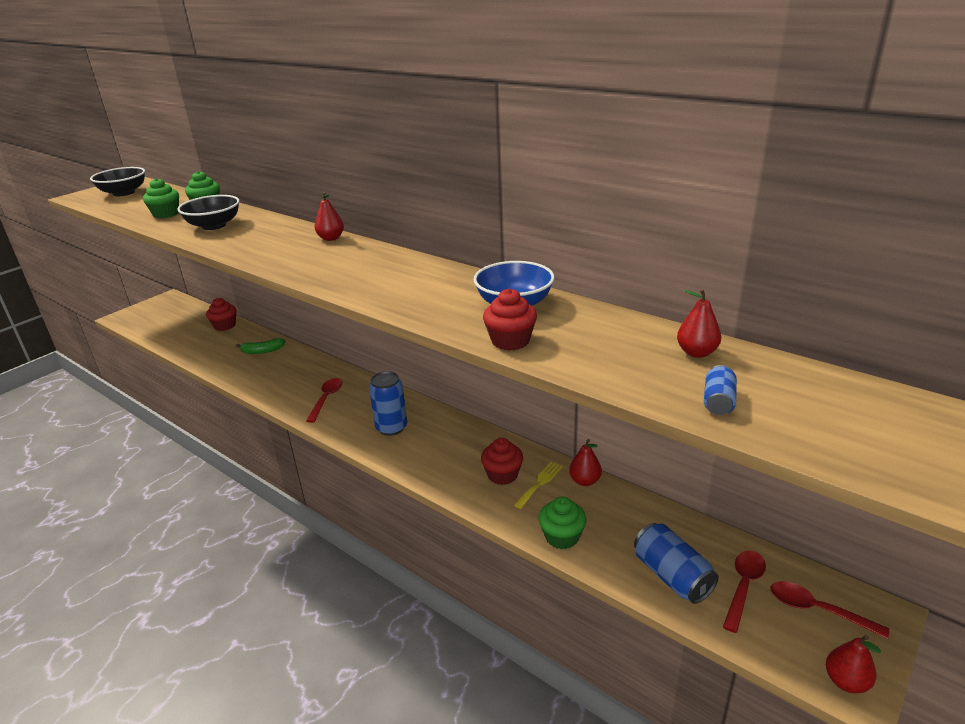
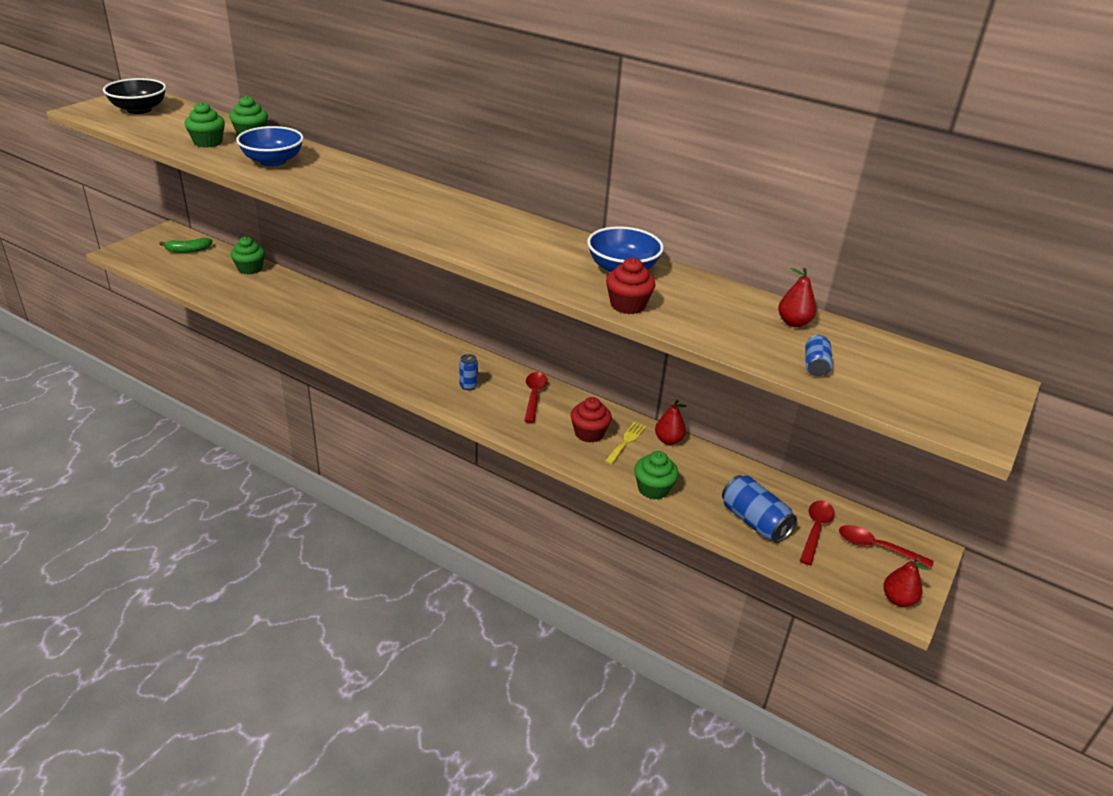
camera: 10 degrees left, 5 degrees up
black bowl [177,195,239,230] -> blue bowl [236,126,304,167]
red cupcake [206,298,236,331] -> green cupcake [230,237,265,275]
green banana [236,338,285,354] -> green banana moved to [159,238,213,253]
red spoon [306,378,342,423] -> red spoon moved to [524,372,548,423]
red pear [315,192,344,241] -> none
blue can [369,371,407,436] -> blue can [459,354,478,390], size x0.55

